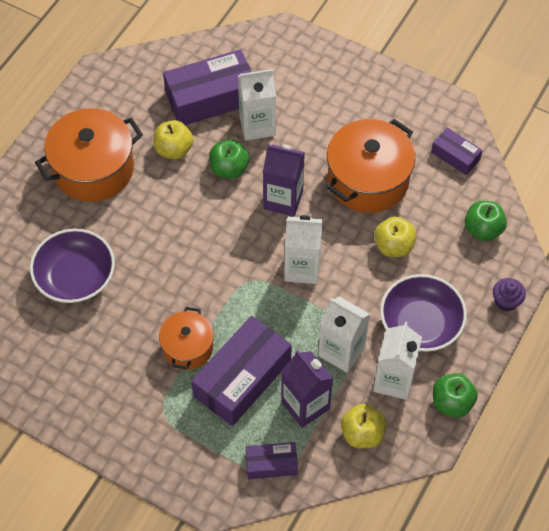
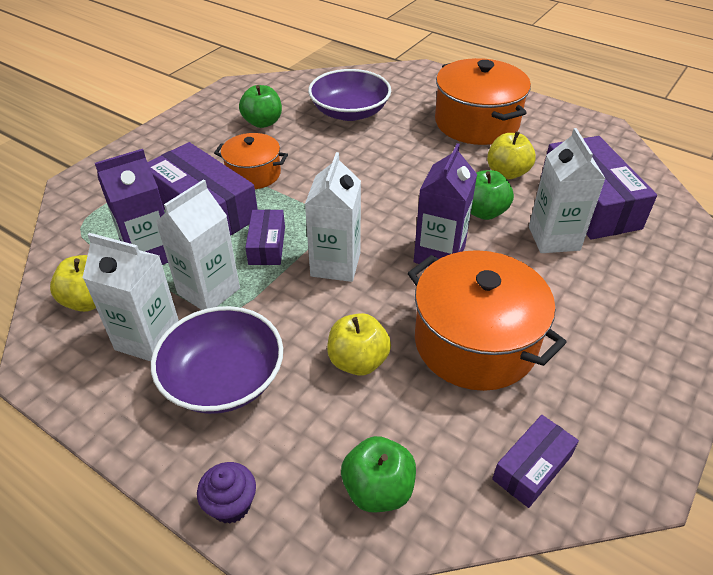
camera: 95 degrees right, 15 degrees down
purple box [246,442,298,479] -> purple box moved to [245,209,285,265]
green apple [433,373,478,418] -> green apple moved to [239,85,282,128]

